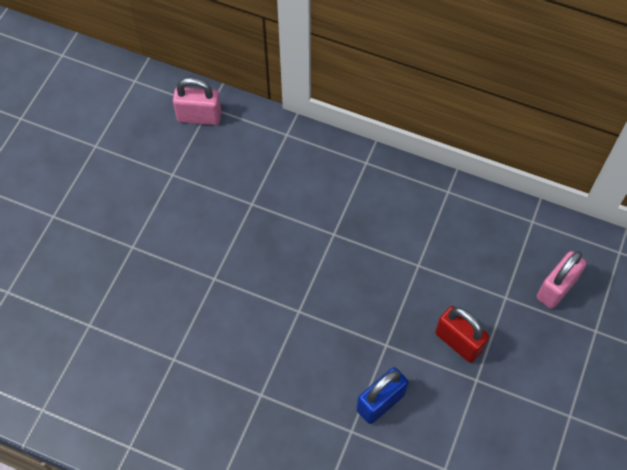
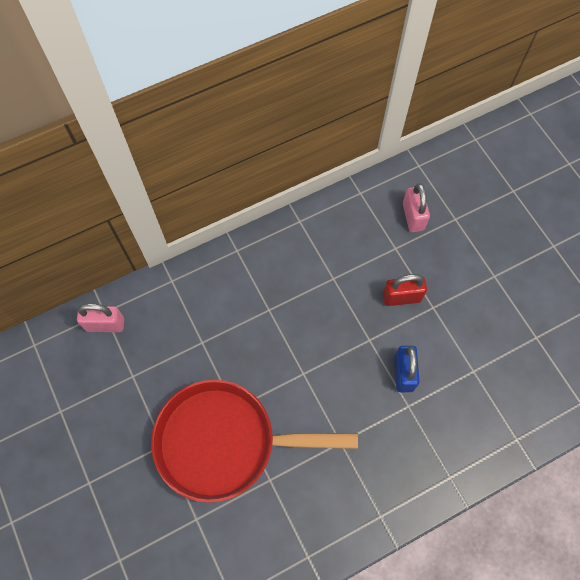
camera: 50 degrees left, 5 degrees up
pink padlock [173,78,222,125] -> pink padlock turned 45 degrees clockwise [77,303,124,332]
none -> red pan [151,380,358,503]

